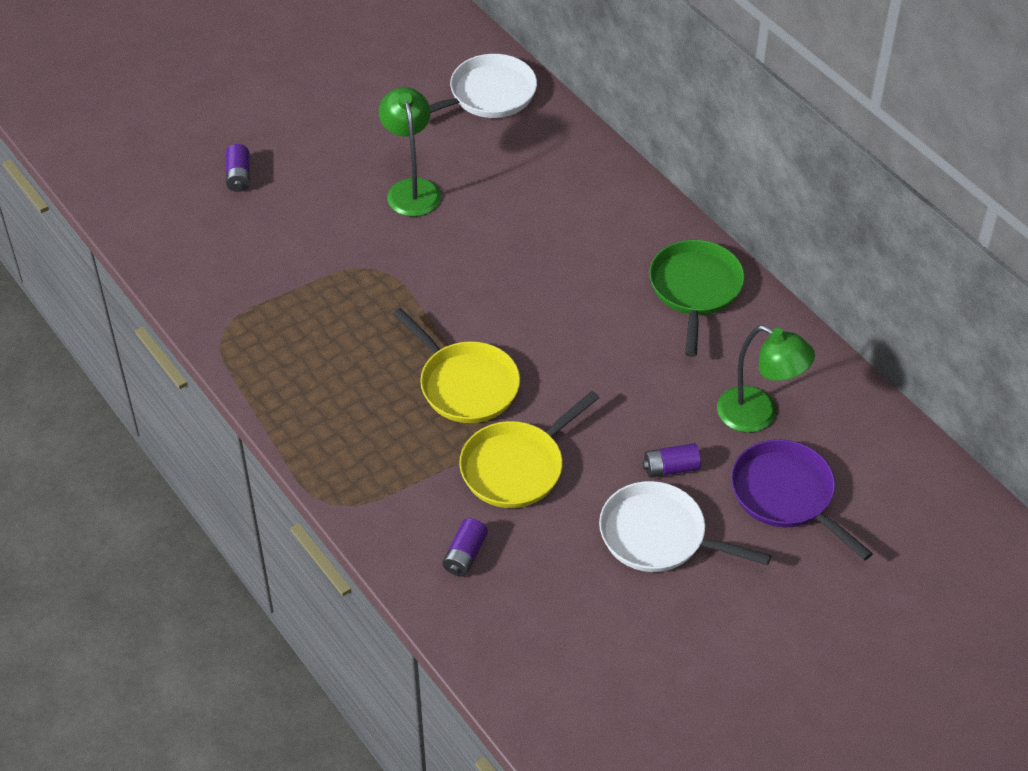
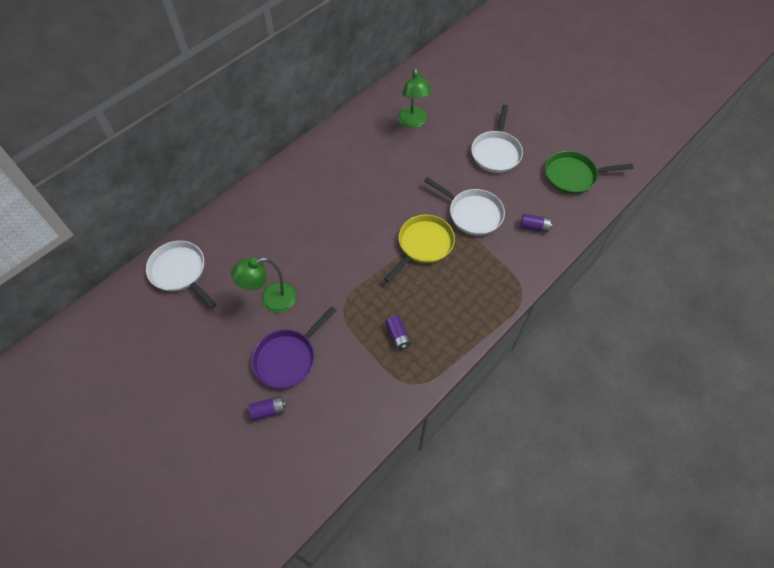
camera: 100 degrees left, 10 degrees up
yellow pan [459,391,599,508] -> white pan [424,177,505,236]
purple battery [642,443,701,478] -> purple battery moved to [385,316,411,350]
green pan [649,240,745,357] -> green pan moved to [545,151,634,194]
green lamp [717,325,815,433] -> green lamp turned 150 degrees clockwise [398,68,432,128]
purple pan [731,439,873,561] -> purple pan moved to [252,307,336,388]

